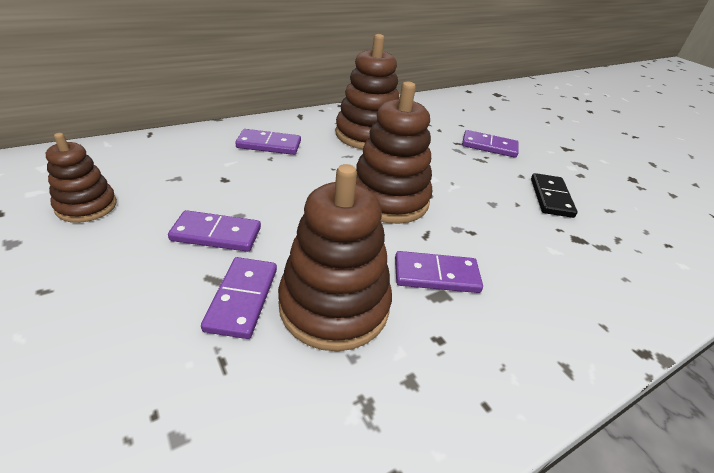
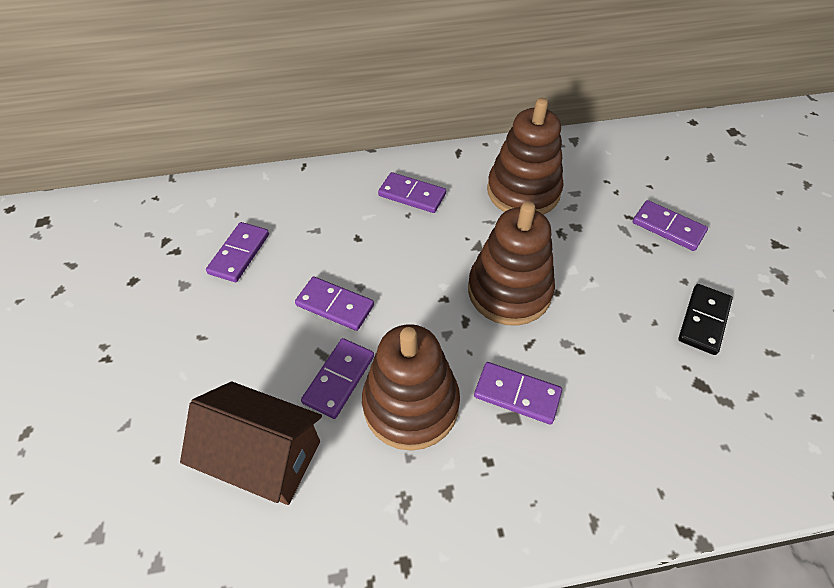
camera: 25 degrees right, 15 degrees up
brown stacking toy [46,133,117,223] -> purple domino [206,222,269,282]
none -> brown house [180,382,322,505]

